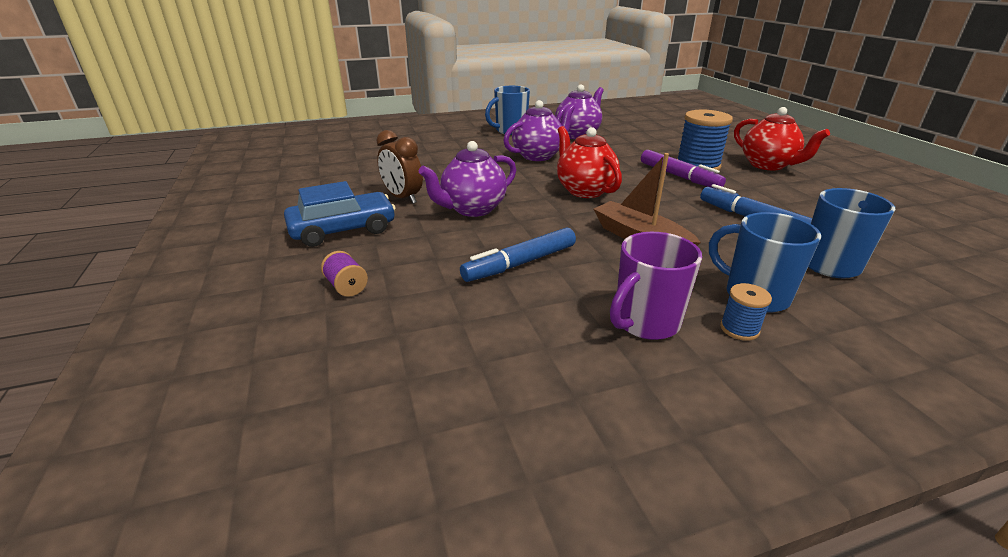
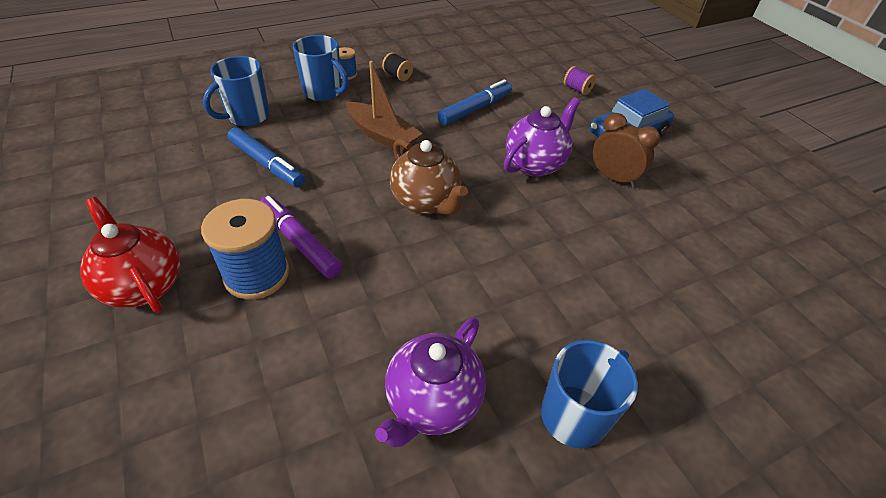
camera: 170 degrees right, 15 degrees up
purple teapot [503,100,575,161] -> none
red teapot [557,126,622,198] -> brown teapot [390,139,468,215]
purple mug [610,232,702,340] -> black spool [382,52,413,81]

